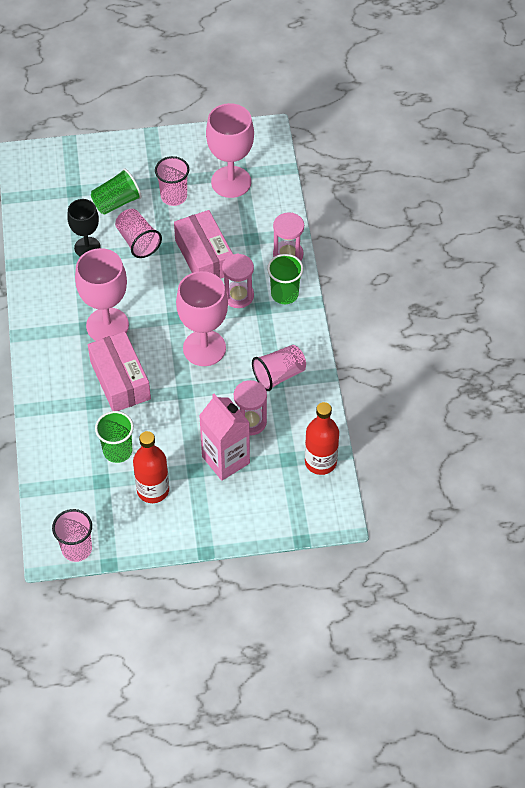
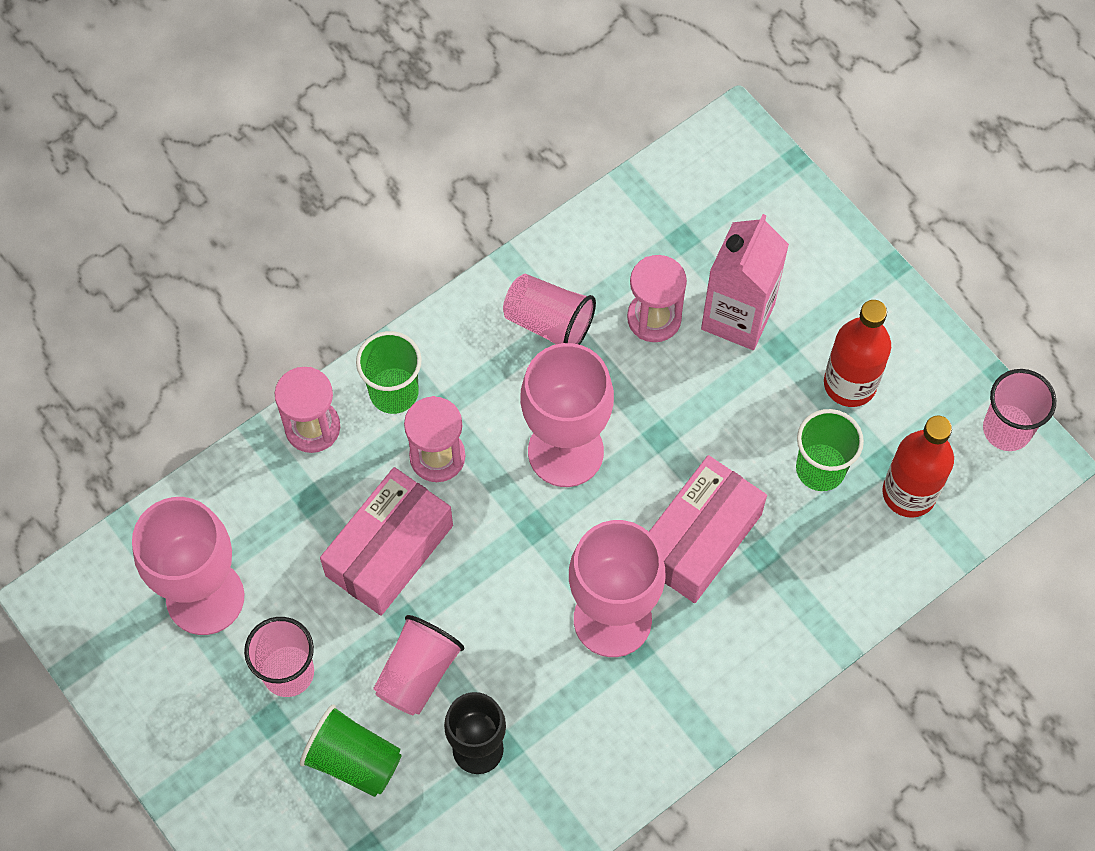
camera: 120 degrees left, 10 degrees up
red bottle [305,402,339,475] -> red bottle moved to [882,416,954,518]

